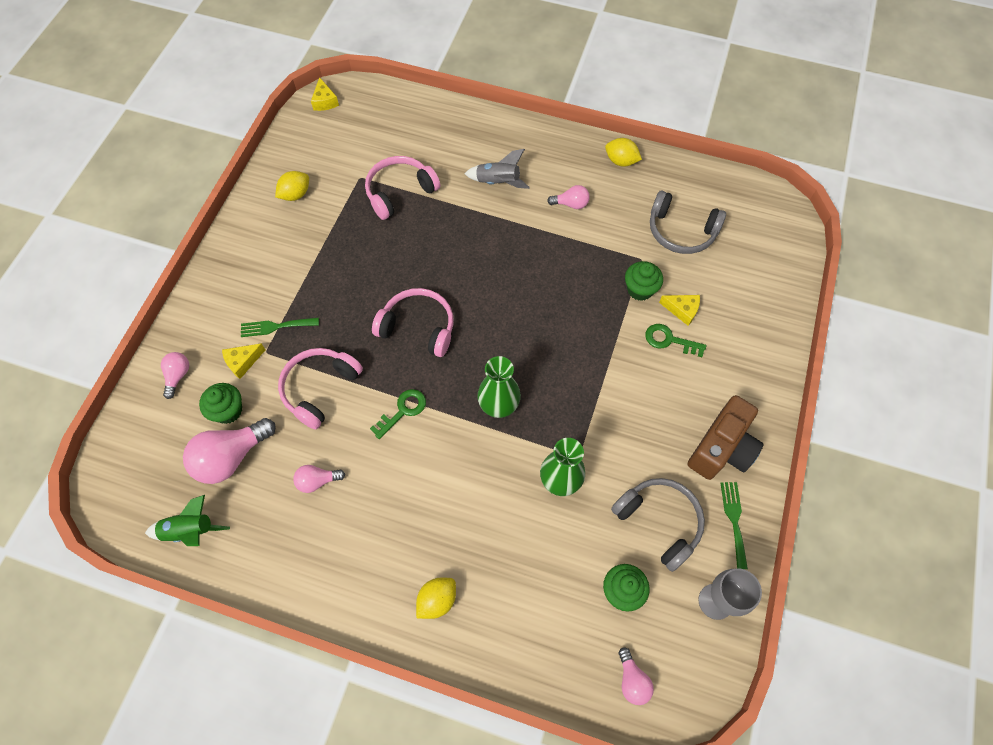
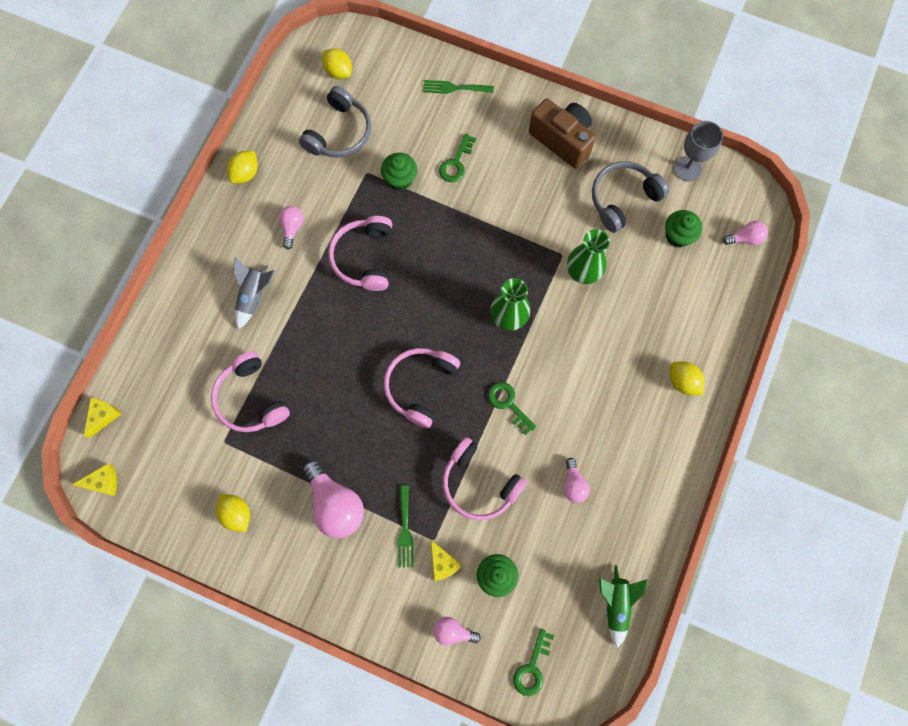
camera: 85 degrees left, 10 degrees up
pink light bulb [183,418,276,484] -> pink light bulb moved to [303,460,364,538]
yellow cheese [659,295,700,326] -> yellow cheese moved to [84,398,122,438]
green fork [720,482,748,569] -> green fork moved to [423,80,494,94]
none -> yellow lemon [322,48,352,79]
none -> pink headphones [328,216,392,291]
none -> green key [513,629,554,696]

